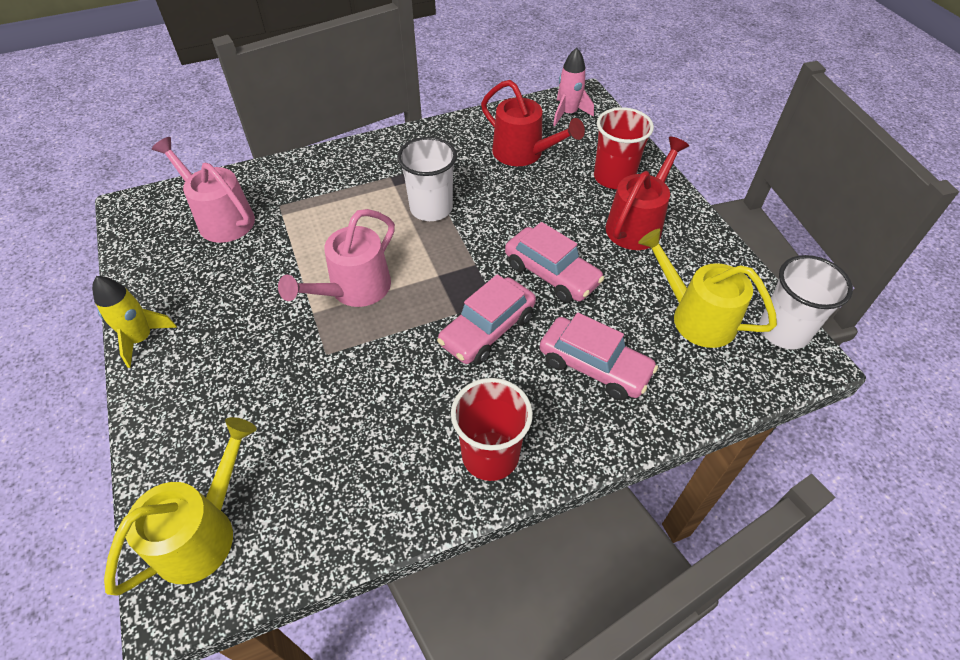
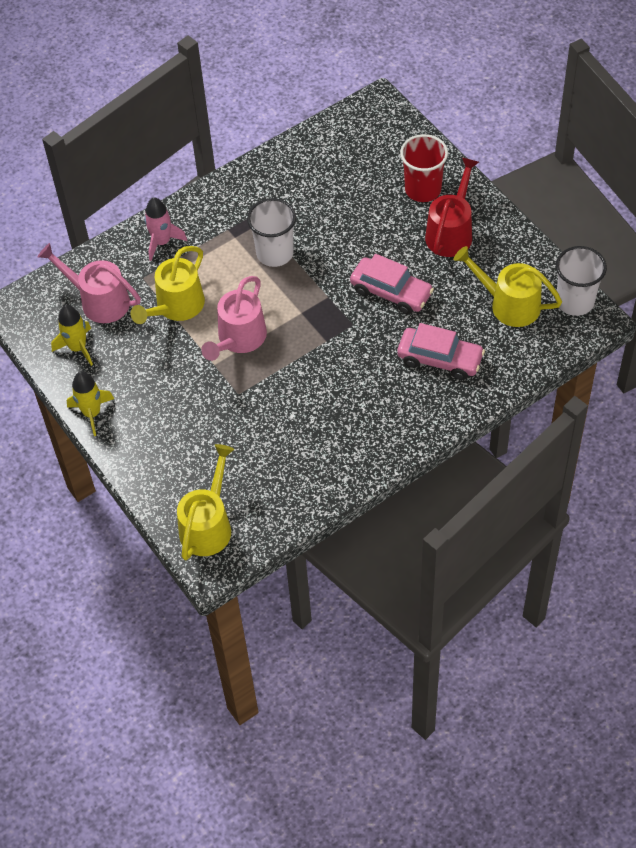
camera: 10 degrees left, 5 degrees up
pink car [437,274,536,364] -> none
red cup [451,378,533,481] -> none
red watering can [481,80,585,166] -> none
pink rocket [553,48,594,126] -> pink rocket moved to [144,197,187,261]
none -> yellow rocket [51,305,93,366]
none -> yellow watering can [131,246,205,324]

